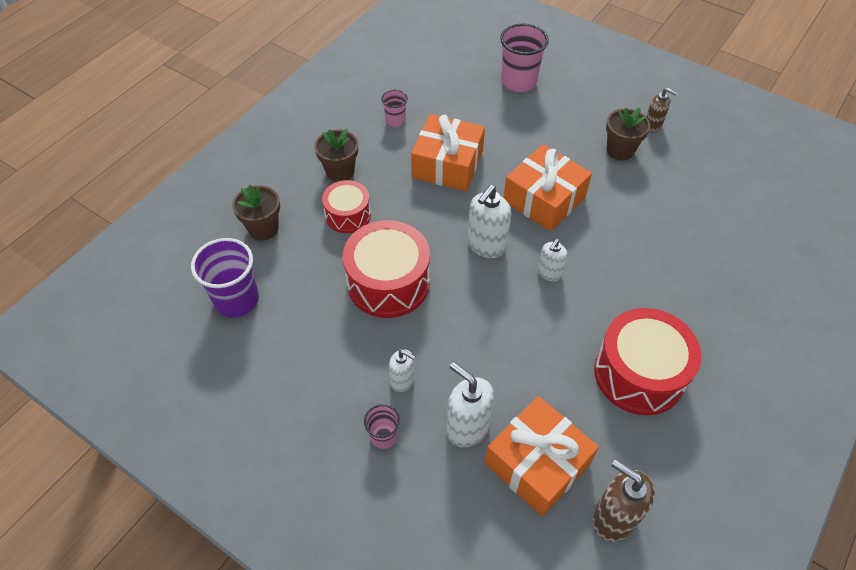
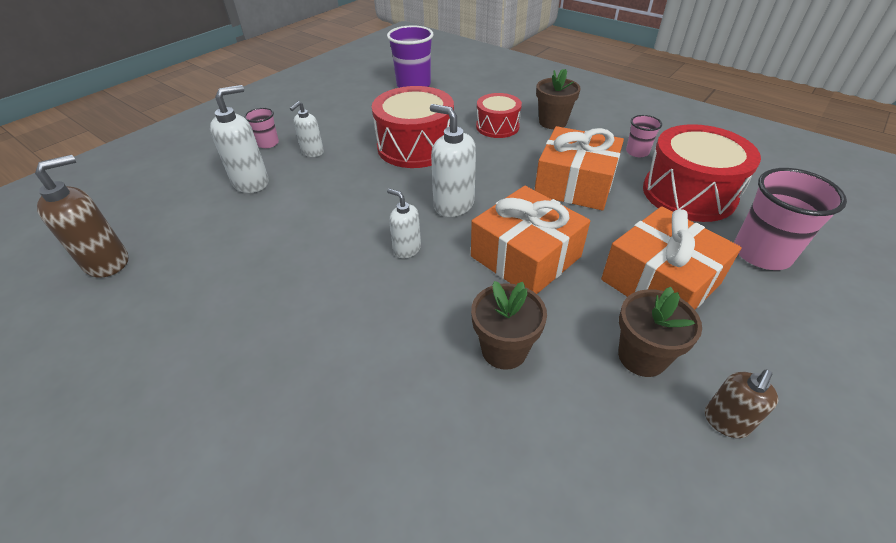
camera: 95 degrees right, 10 degrees down
brown flower pot [232,185,280,240] -> brown flower pot moved to [471,281,547,370]
orange gift [485,396,599,517] -> orange gift moved to [601,206,742,309]
red drum [594,308,702,415] -> red drum moved to [643,124,761,222]

